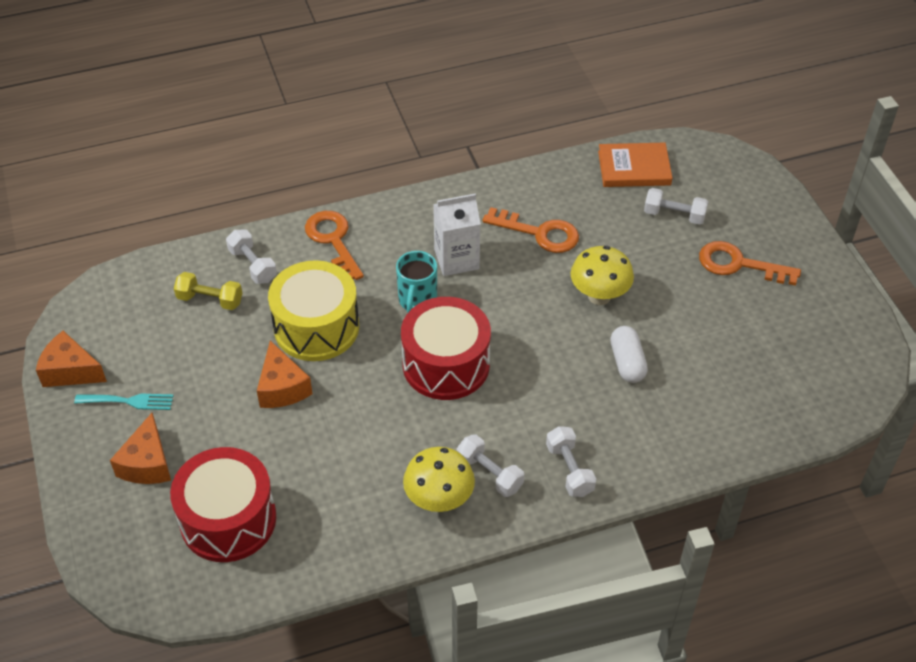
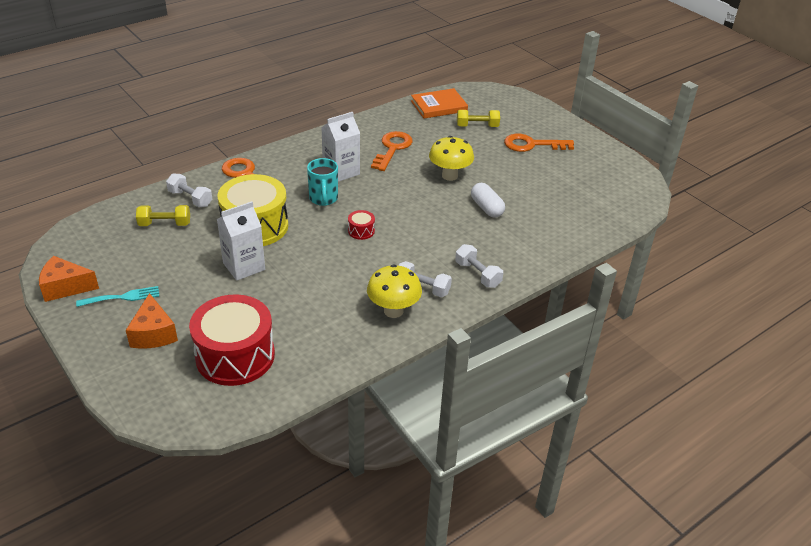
camera: 20 degrees left, 10 degrees down
orange cheese [257,341,313,408] -> white carton [217,201,265,281]
red drum [401,297,491,400] -> red drum [348,210,375,240], size x0.41
orange key [482,207,579,253] -> orange key turned 75 degrees counterclockwise [371,131,413,171]
white dumbbell [644,188,708,225] -> yellow dumbbell [457,110,500,127]

